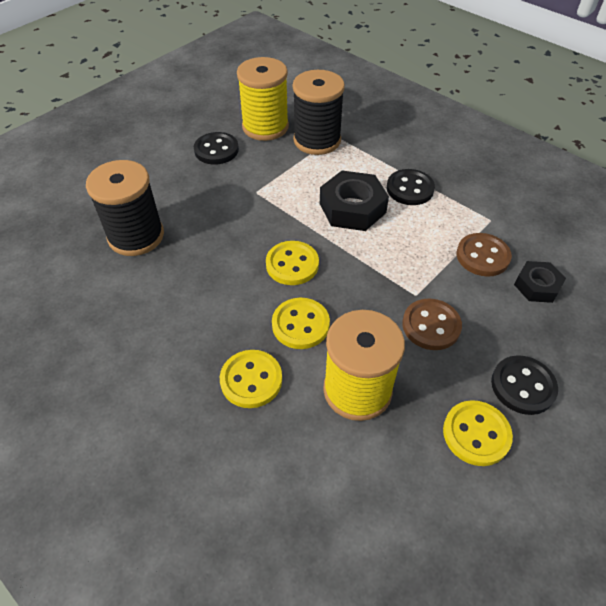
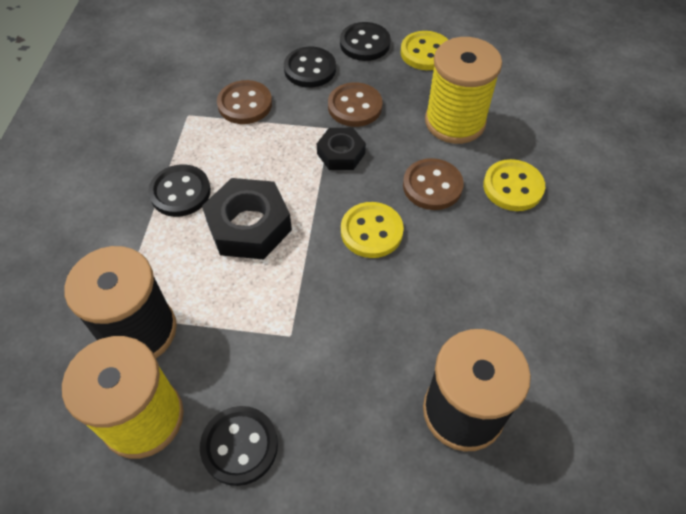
camera: 125 degrees left, 5 degrees up
yellow button [272,298,330,349] -> brown button [403,158,464,210]
black nut [514,261,566,303] -> black nut moved to [317,128,366,170]
none -> black button [284,47,336,88]

